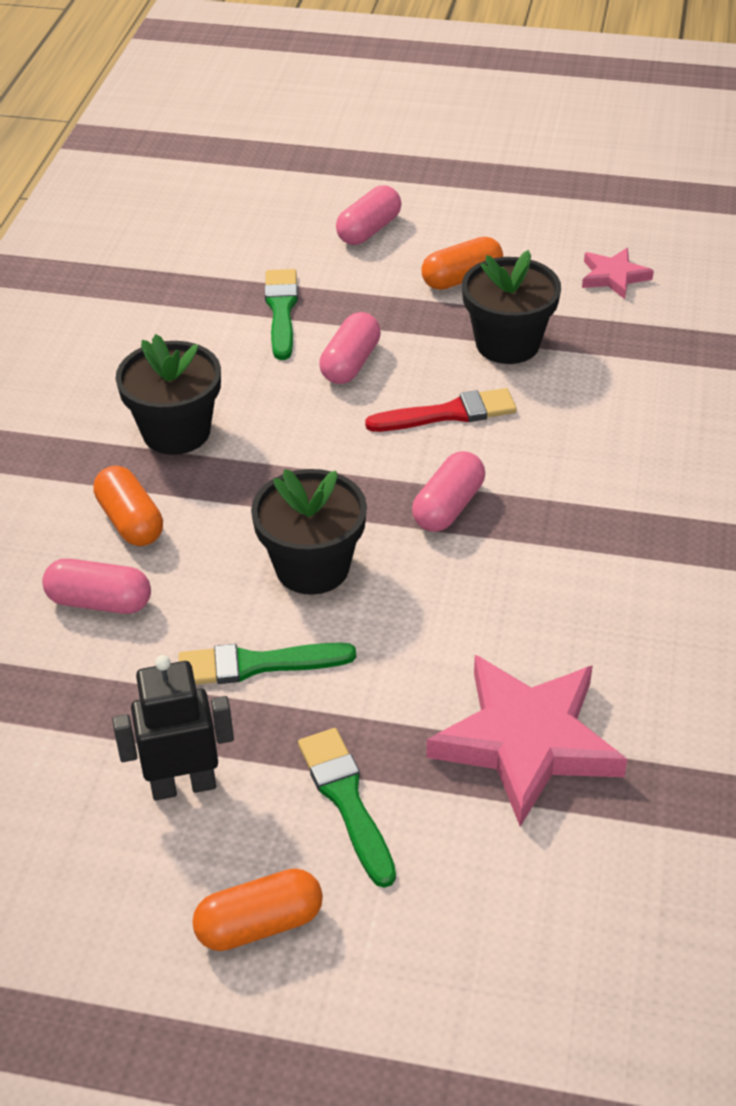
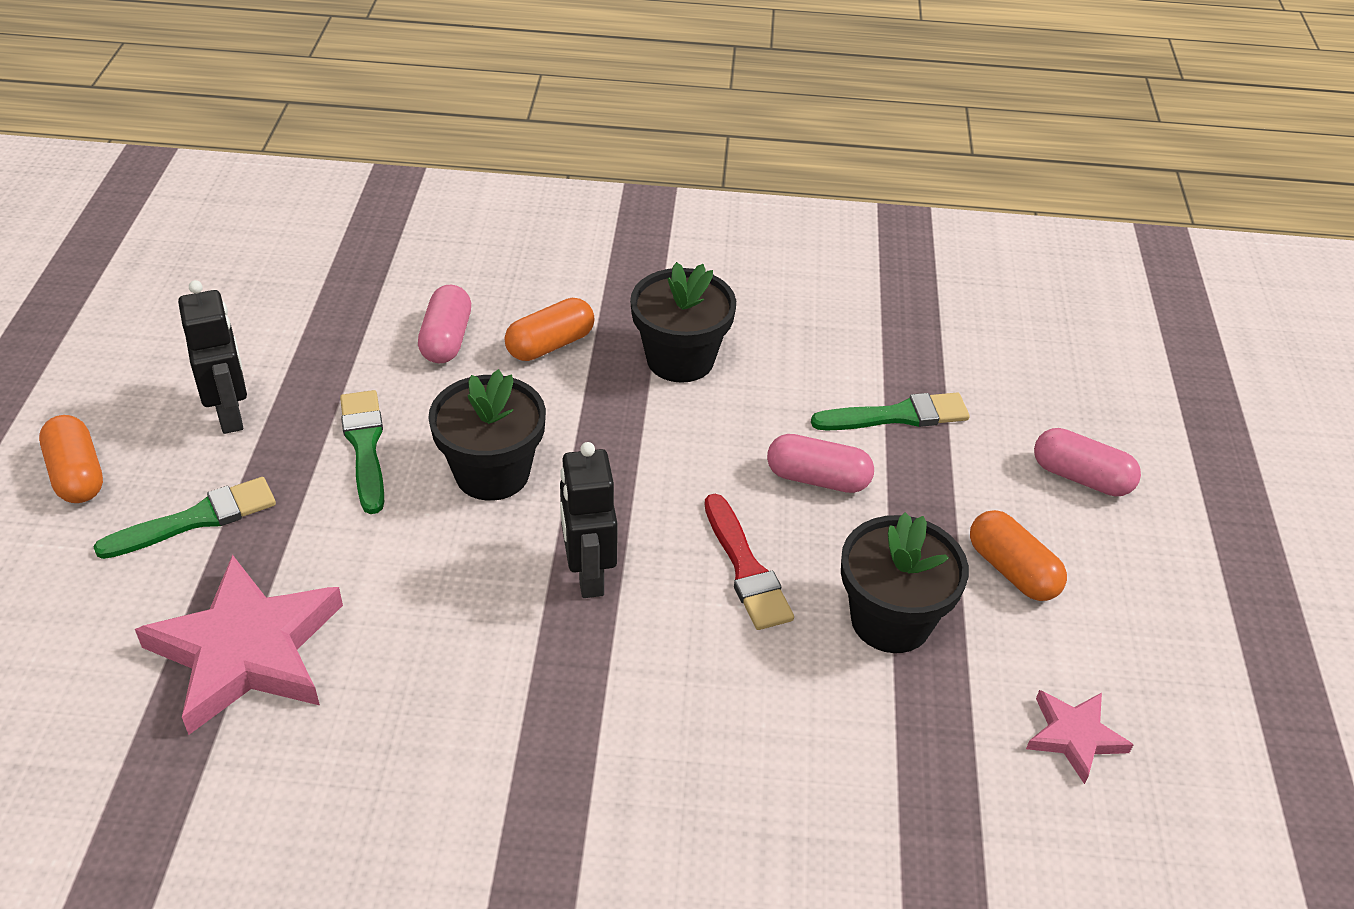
camera: 80 degrees right, 0 degrees up
pink capsule [412,451,485,532] -> black robot [560,442,618,598]

